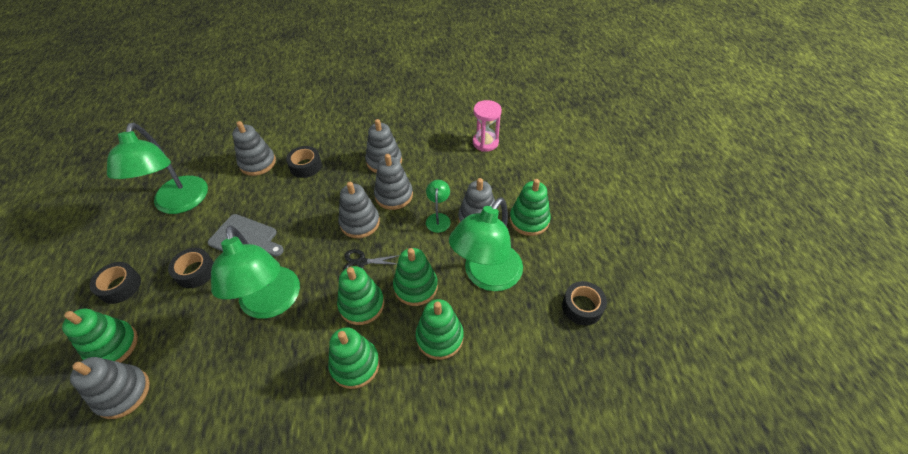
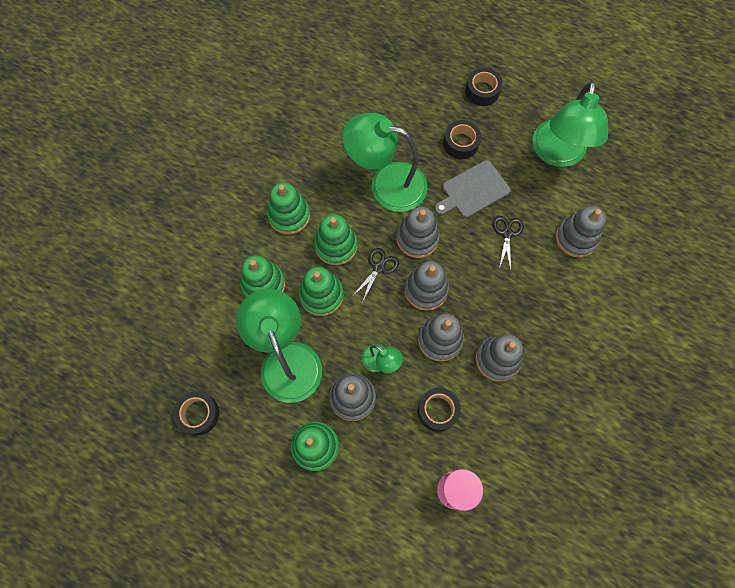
camera: 125 degrees right, 20 degrees up
green stacking toy [62,308,138,363] -> none
grey stacking toy [70,357,150,419] -> grey stacking toy moved to [397,207,440,258]
green lamp [107,123,208,214] -> green lamp turned 105 degrees counterclockwise [533,81,608,167]
black tape [286,146,322,178] -> black tape moved to [417,388,461,432]
none -> black scissors [493,216,523,270]

